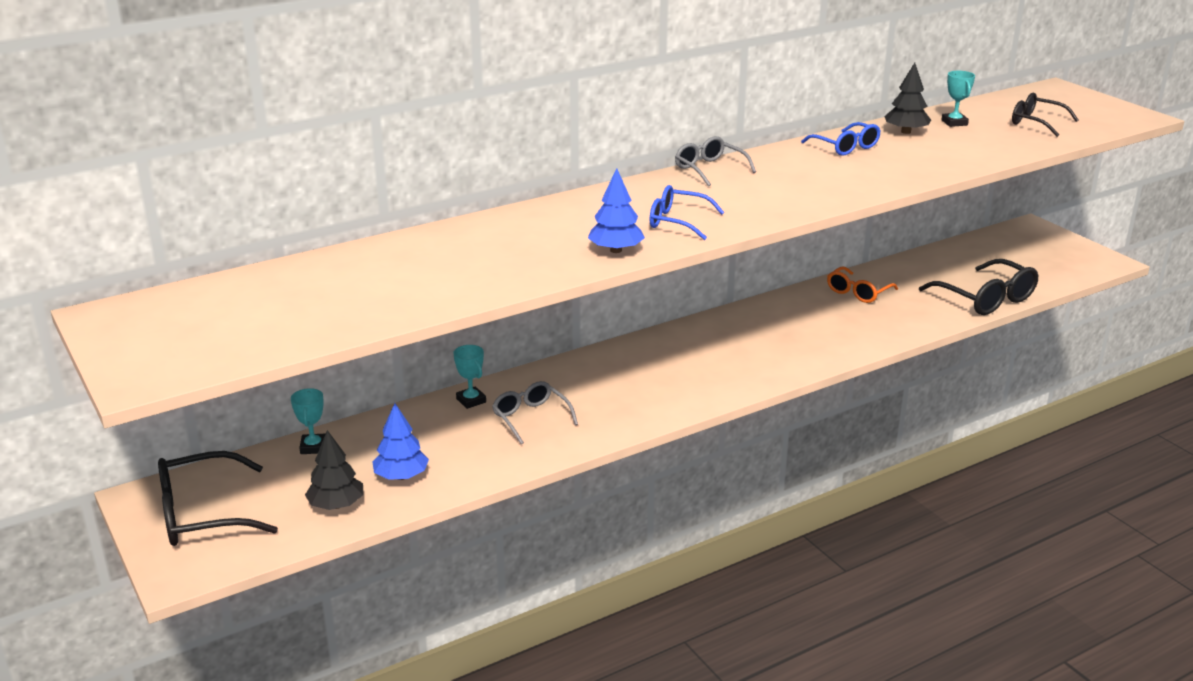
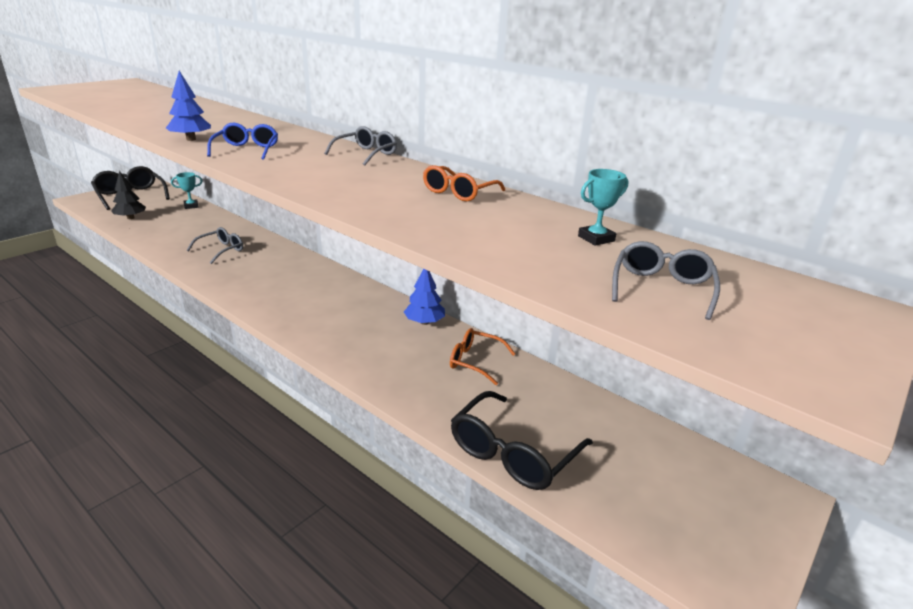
camera: 70 degrees right, 0 degrees up
blue tree [372,403,429,480] -> blue tree moved to [404,269,445,325]
turquoise trophy [453,345,486,409] -> none
blue glasses [801,122,880,156] -> orange glasses [423,165,505,201]
black tree [884,63,931,134] -> none
black glasses [1012,93,1079,137] -> grey glasses [612,241,720,320]

